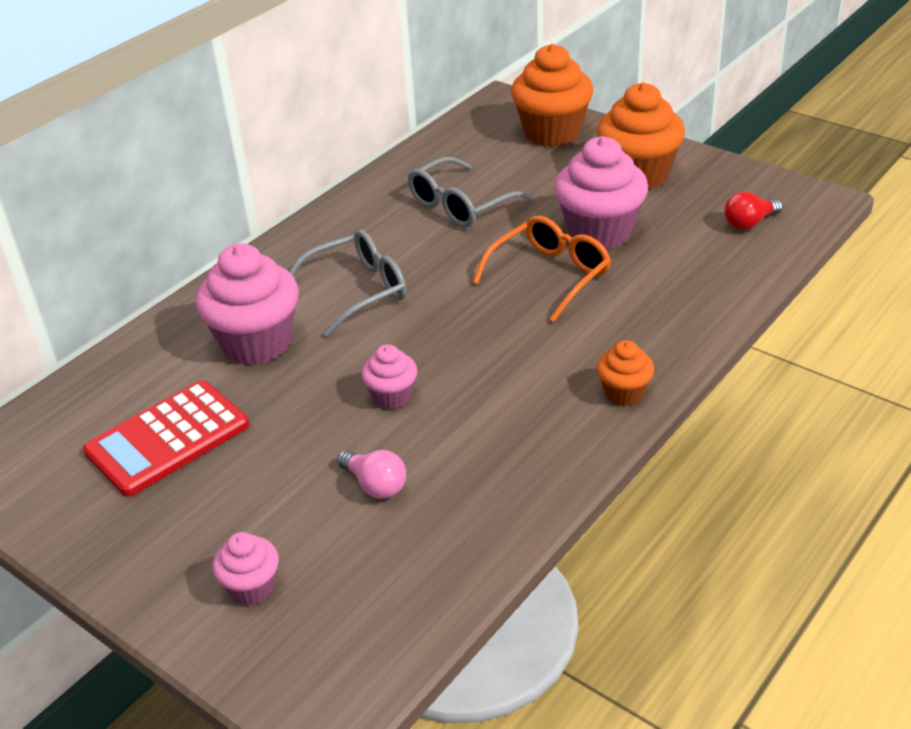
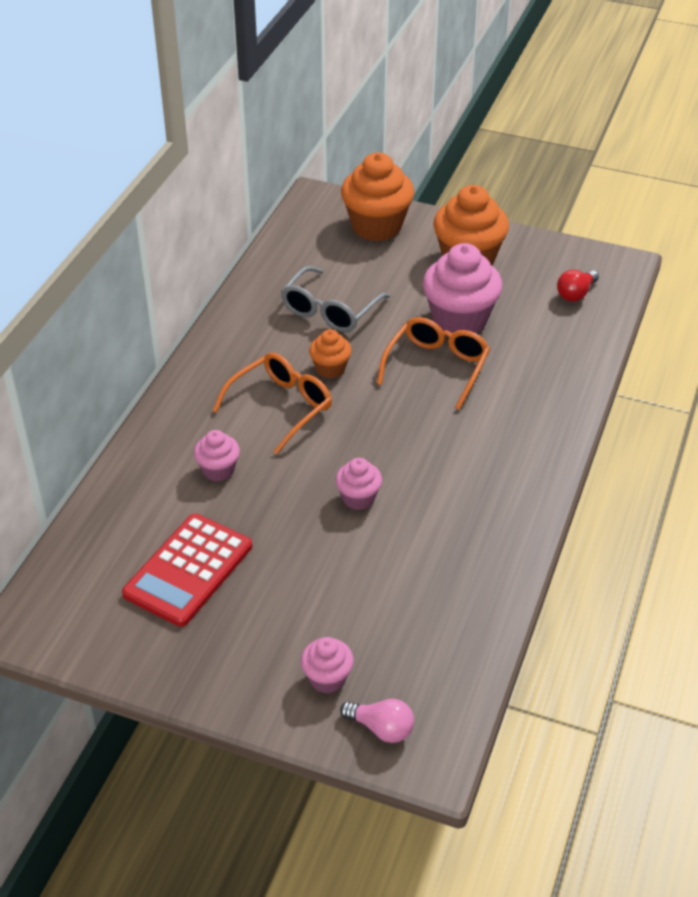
camera: 20 degrees left, 5 degrees up
pink cupcake [196,243,299,365] -> pink cupcake [194,430,240,481], size x0.52
grey glasses [289,229,406,337] -> orange glasses [213,352,332,454]
pink light bulb [337,450,406,499] -> pink light bulb moved to [340,699,414,743]
orange cupcake [597,340,654,406] -> orange cupcake moved to [309,329,352,378]

